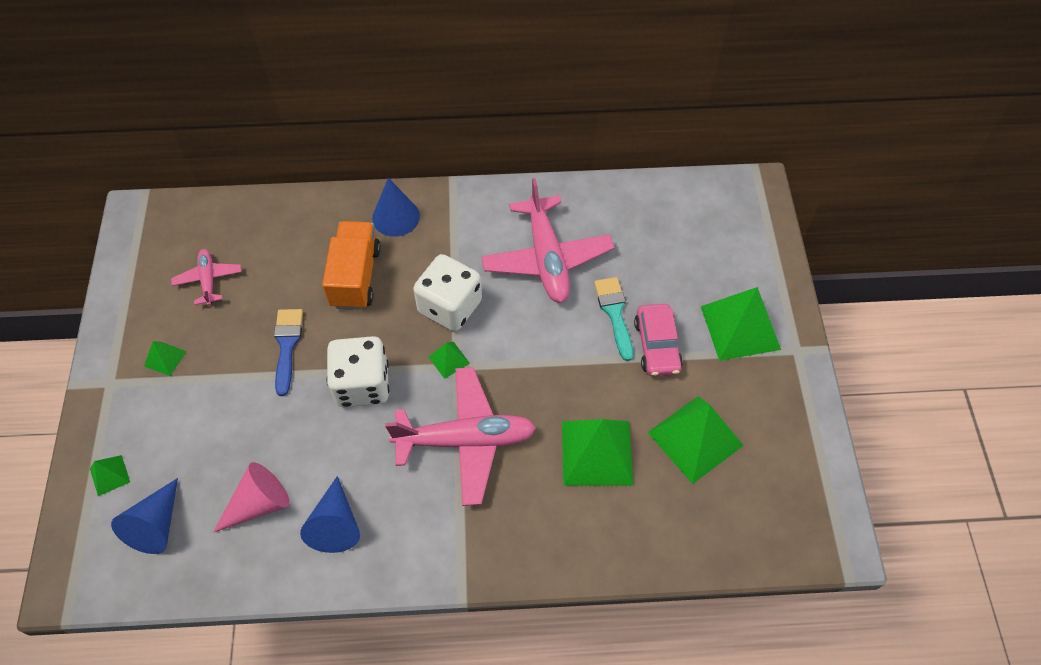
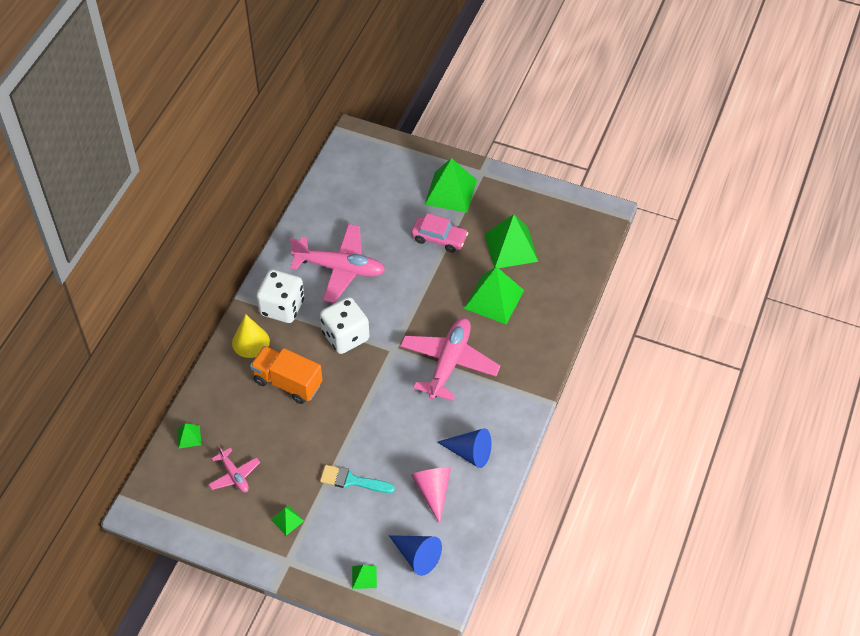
camera: 65 degrees left, 5 degrees down
pink plane [171,249,242,306] -> pink plane turned 135 degrees counterclockwise [208,446,260,492]
blue brush [274,309,303,396] -> none
white dice [327,336,389,407] -> white dice moved to [256,270,304,323]
blue cone [372,178,420,237] -> yellow cone [232,314,270,358]
green pyramid [429,342,470,379] -> green pyramid moved to [177,423,202,449]
turquoise brush [594,277,633,361] -> turquoise brush moved to [320,465,395,493]

